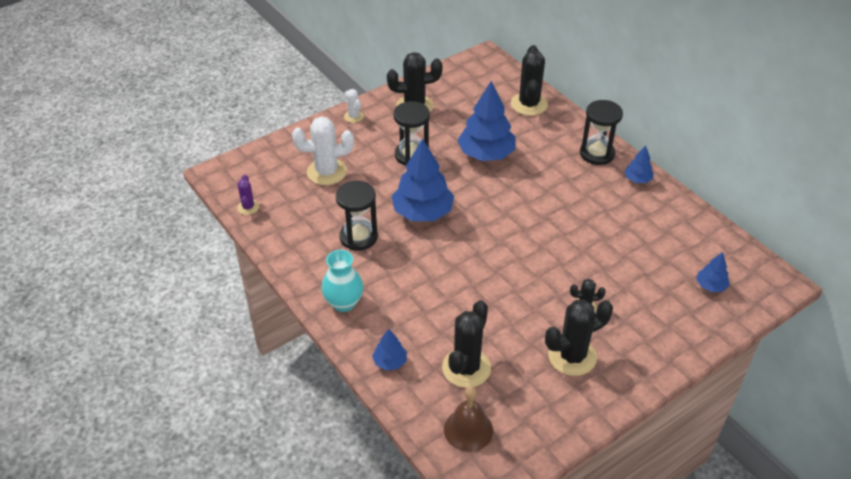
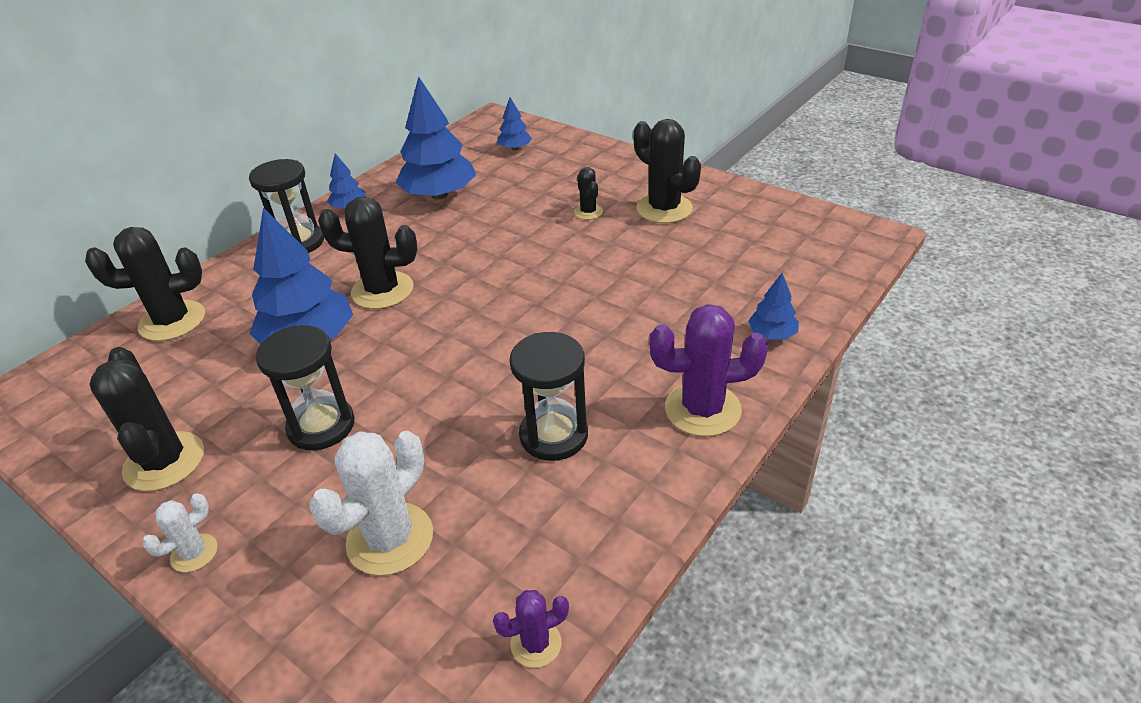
camera: 105 degrees left, 5 degrees down
white cactus [292,117,354,185] -> white cactus turned 60 degrees clockwise [309,431,433,576]
turquoise vase [321,250,363,312] -> purple cactus [649,304,768,436]
blue tree [392,139,454,221] -> blue tree moved to [396,76,476,199]
black cactus [442,300,491,388] -> black cactus moved to [318,196,418,309]
brown bell [444,386,493,452] -> none

